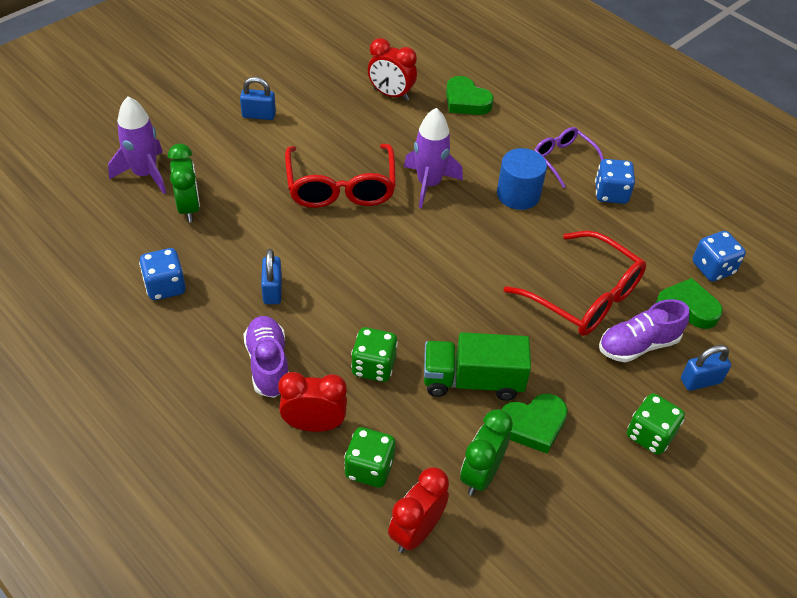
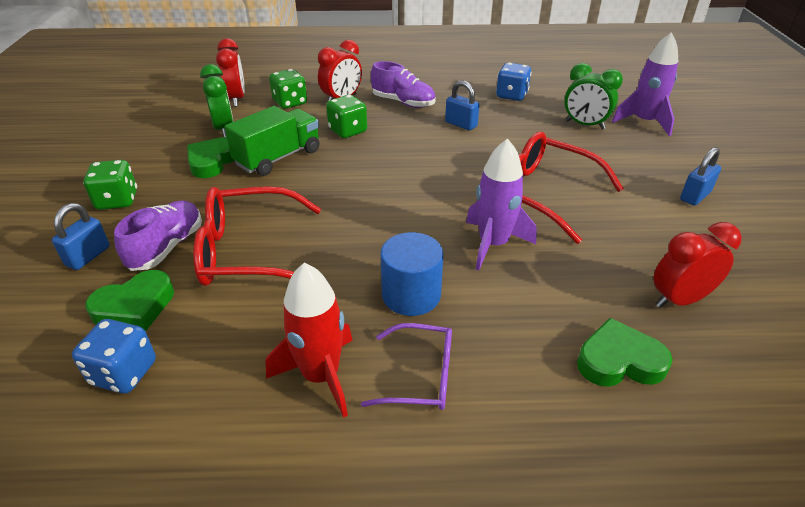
camera: 135 degrees right, 10 degrees down
blue dice [595,159,635,204] -> red rocket [266,263,352,418]

